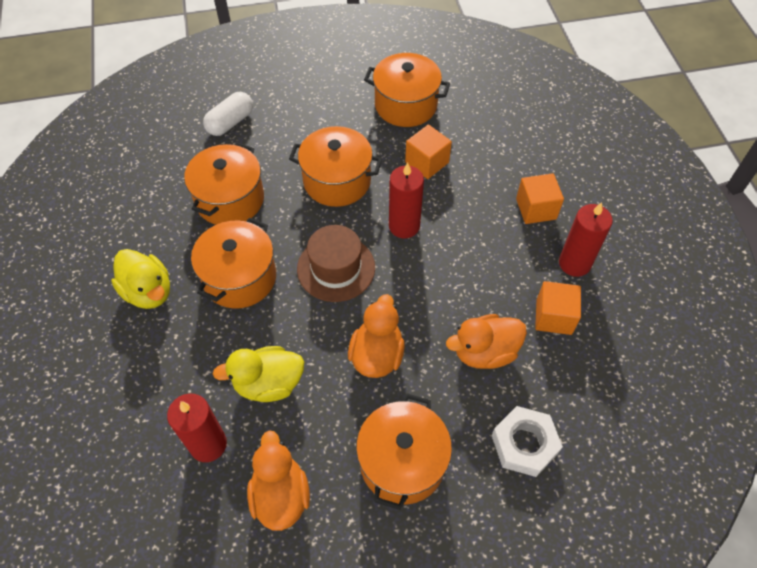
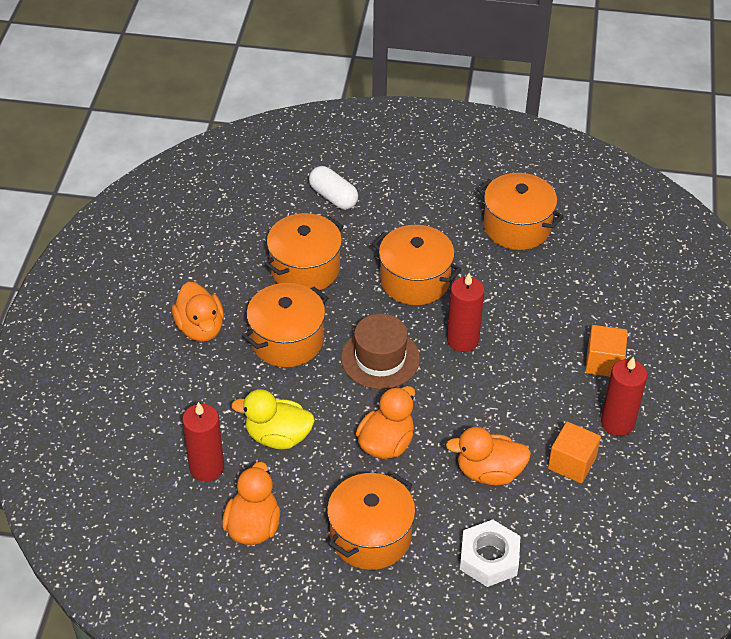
camera: 20 degrees right, 10 degrees down
yellow duck [111,249,170,309] -> orange duck [172,282,224,342]
white capsule [203,92,253,136] -> white capsule turned 75 degrees clockwise [309,166,358,209]
orange cube [405,125,452,179] -> none

